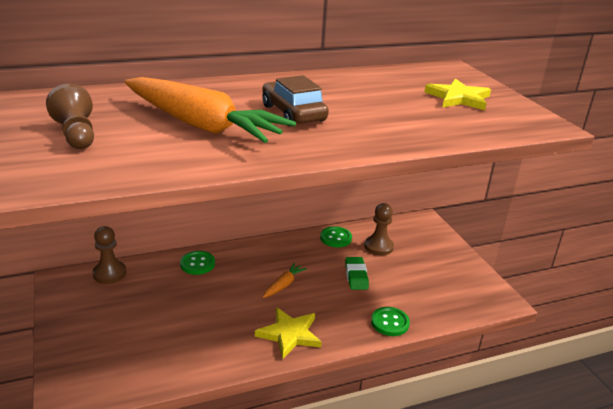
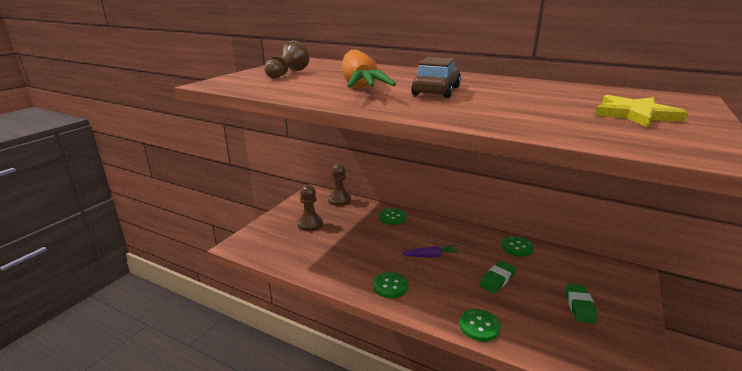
camera: 50 degrees right, 5 degrees down
yellow star [255,307,322,359] -> green button [373,272,408,298]
orange carrot [263,263,307,298] -> purple carrot [401,245,459,258]
brown pawn [364,203,394,255] -> brown pawn moved to [297,185,323,231]
none -> green eraser [566,284,597,324]

